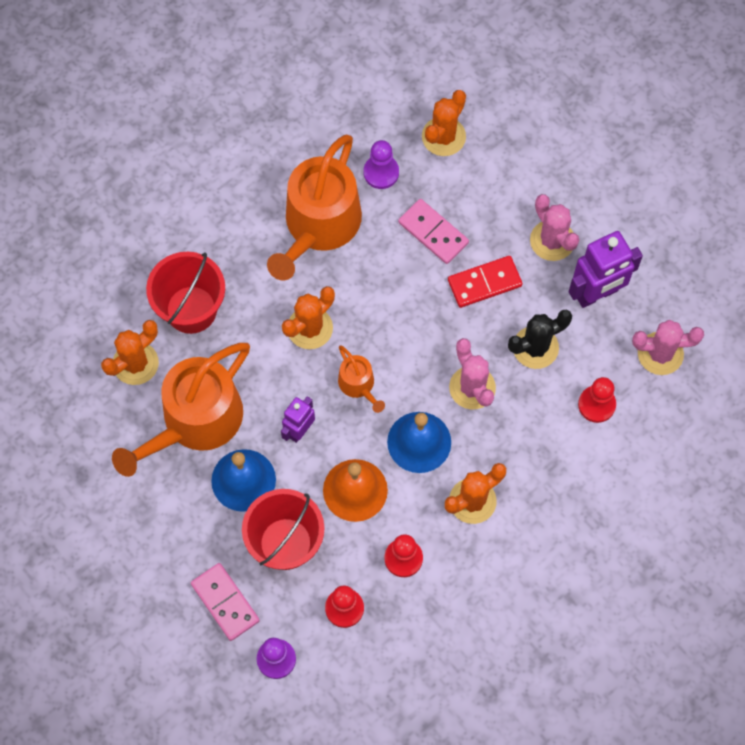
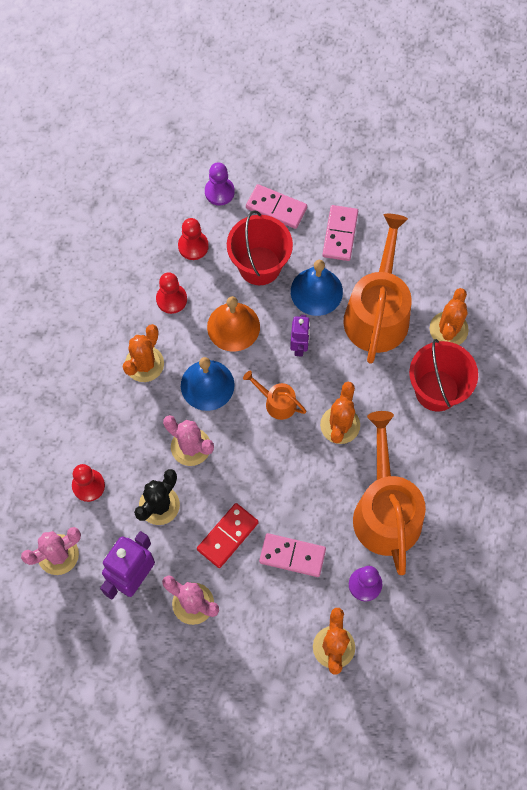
camera: 150 degrees right, 0 degrees up
none -> pink domino [322,205,358,261]

